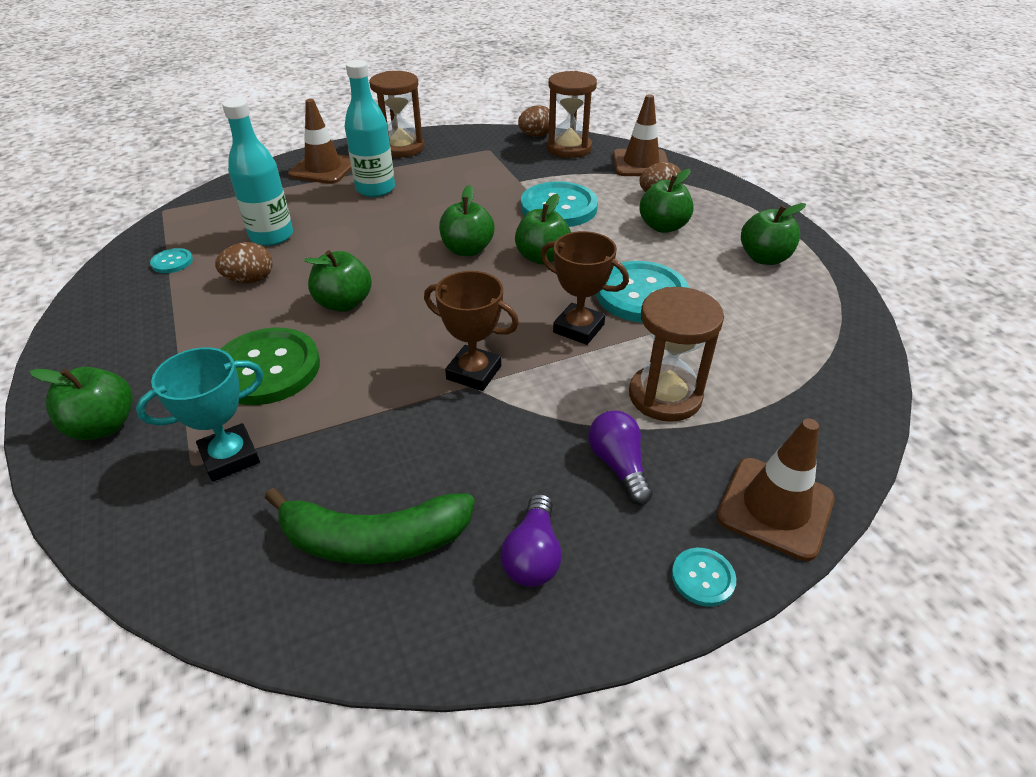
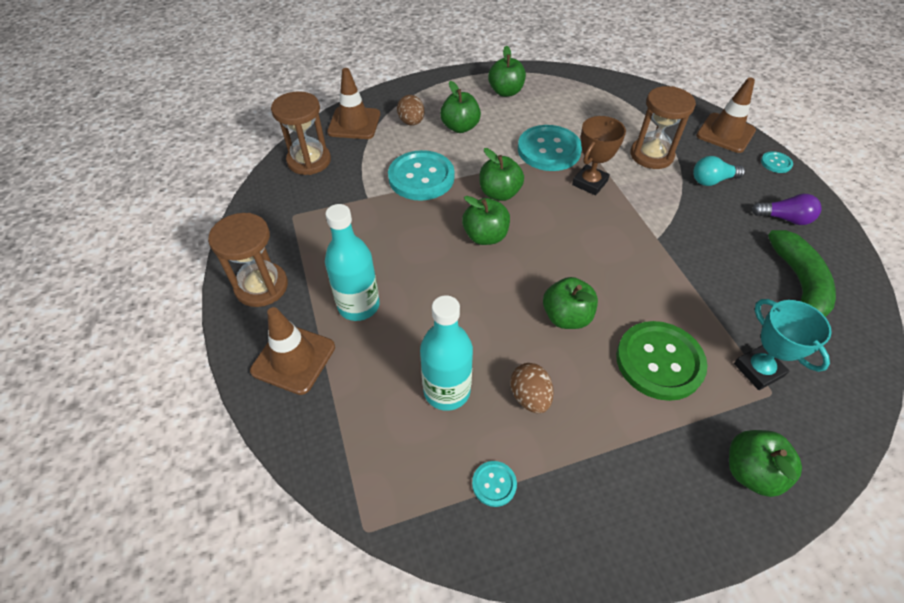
camera: 85 degrees left, 10 degrees up
brown trophy [424,271,519,391] -> none
brown egg [518,105,550,137] -> none
purple light bulb [588,411,653,505] -> turquoise light bulb [693,156,745,186]

